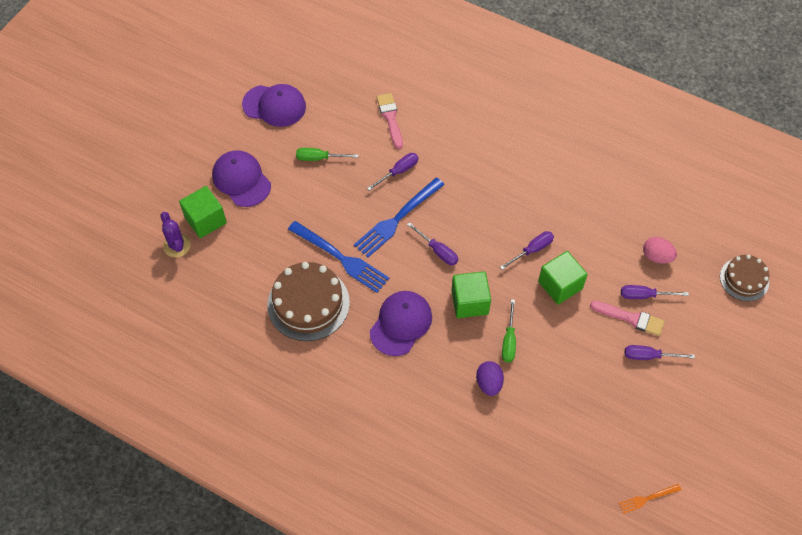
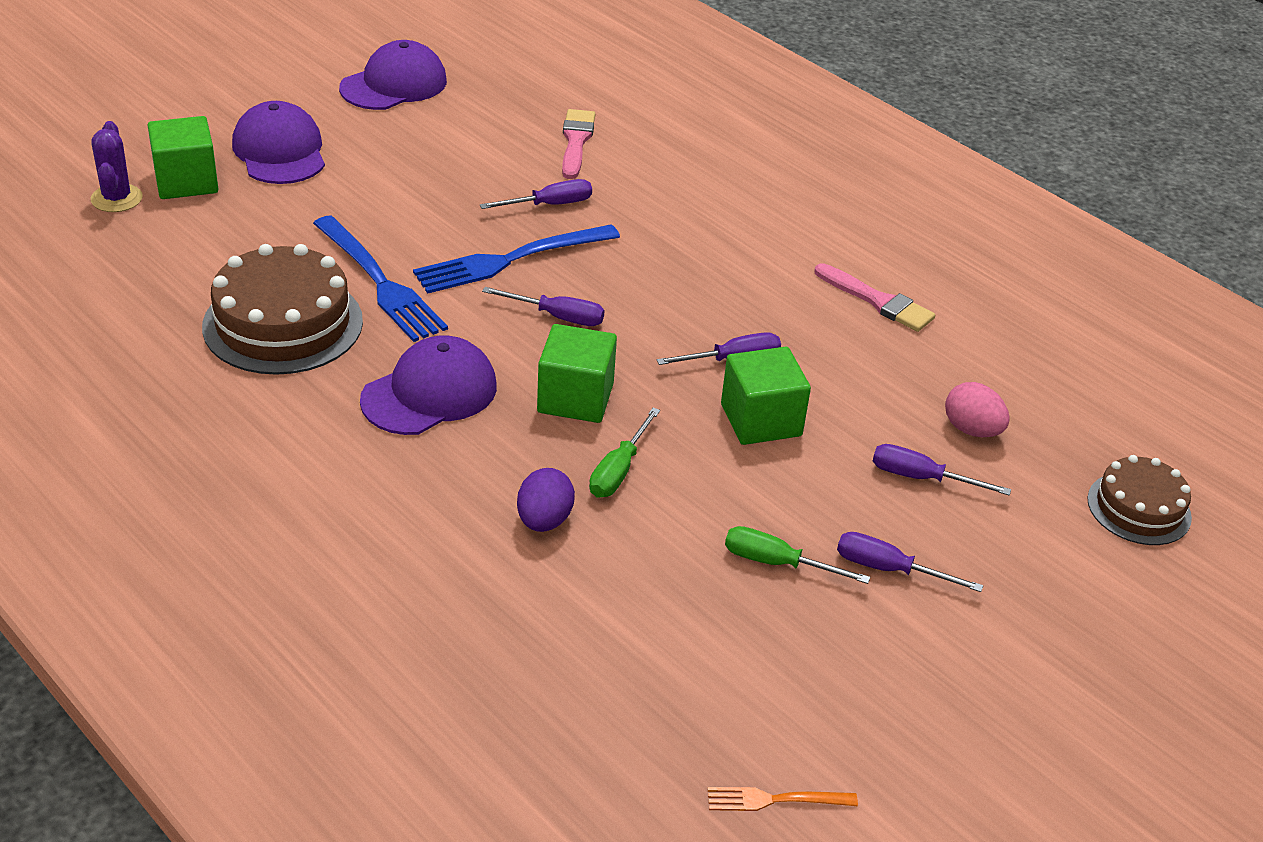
camera: 15 degrees right, 20 degrees down
purple cap [242,84,306,127] -> purple cap turned 75 degrees counterclockwise [339,40,447,110]
green screwdriver [296,148,359,161] -> green screwdriver moved to [725,526,870,584]
purple screwdriver [407,222,458,265] -> purple screwdriver turned 45 degrees counterclockwise [482,287,604,326]
pink brush [590,301,665,336] -> pink brush moved to [814,263,935,332]

